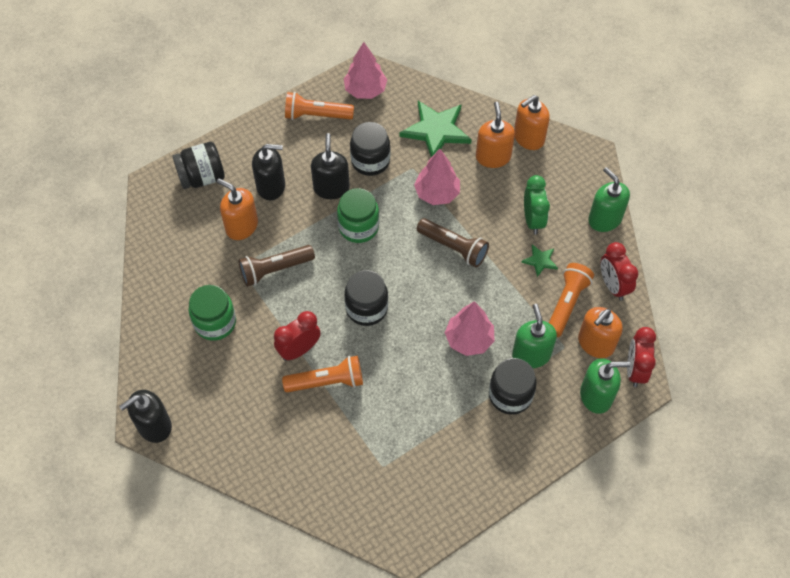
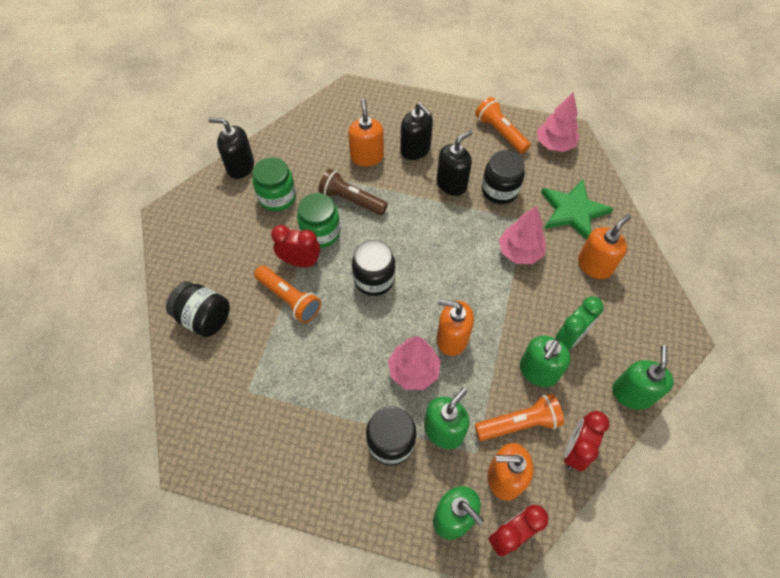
camera: 50 degrees right, 0 degrees up
black soap dispenser [119,390,172,443] -> black soap dispenser moved to [208,118,254,179]
black jar [172,142,225,189] -> black jar moved to [166,281,230,337]
green jar [337,188,379,243] -> green jar moved to [297,193,340,248]
brown flashlight [417,218,489,267] -> none
orange soap dispenser [514,95,550,150] -> orange soap dispenser moved to [437,299,474,356]
green star [521,244,558,277] -> green soap dispenser [520,336,571,387]

